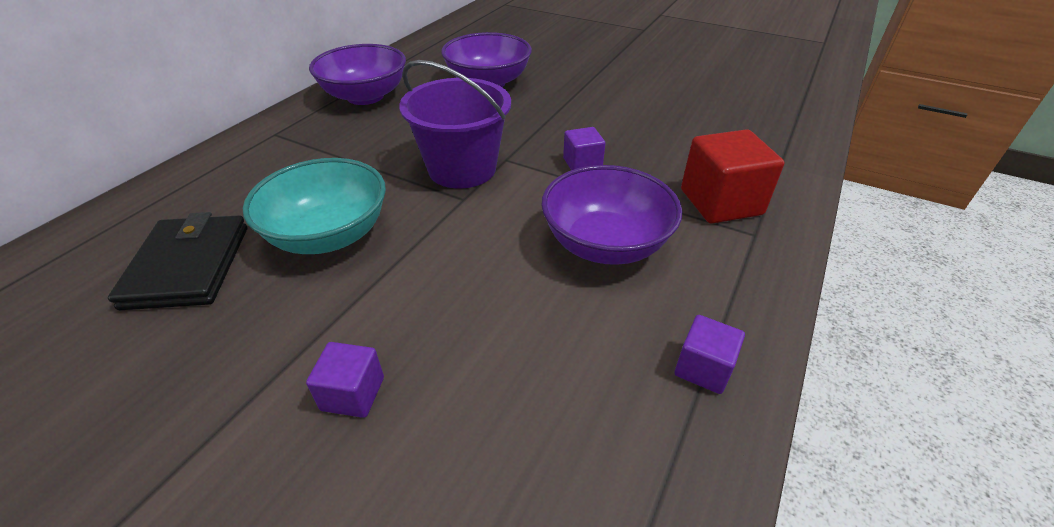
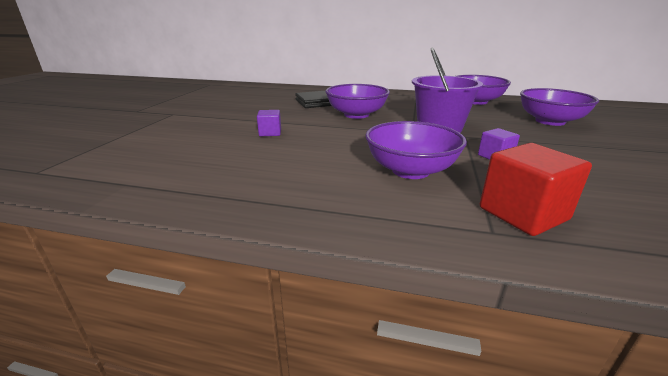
camera: 75 degrees right, 15 degrees down
turquoise bowl [243,158,386,254] -> purple bowl [325,84,390,119]
purple cube [675,315,745,394] -> none

